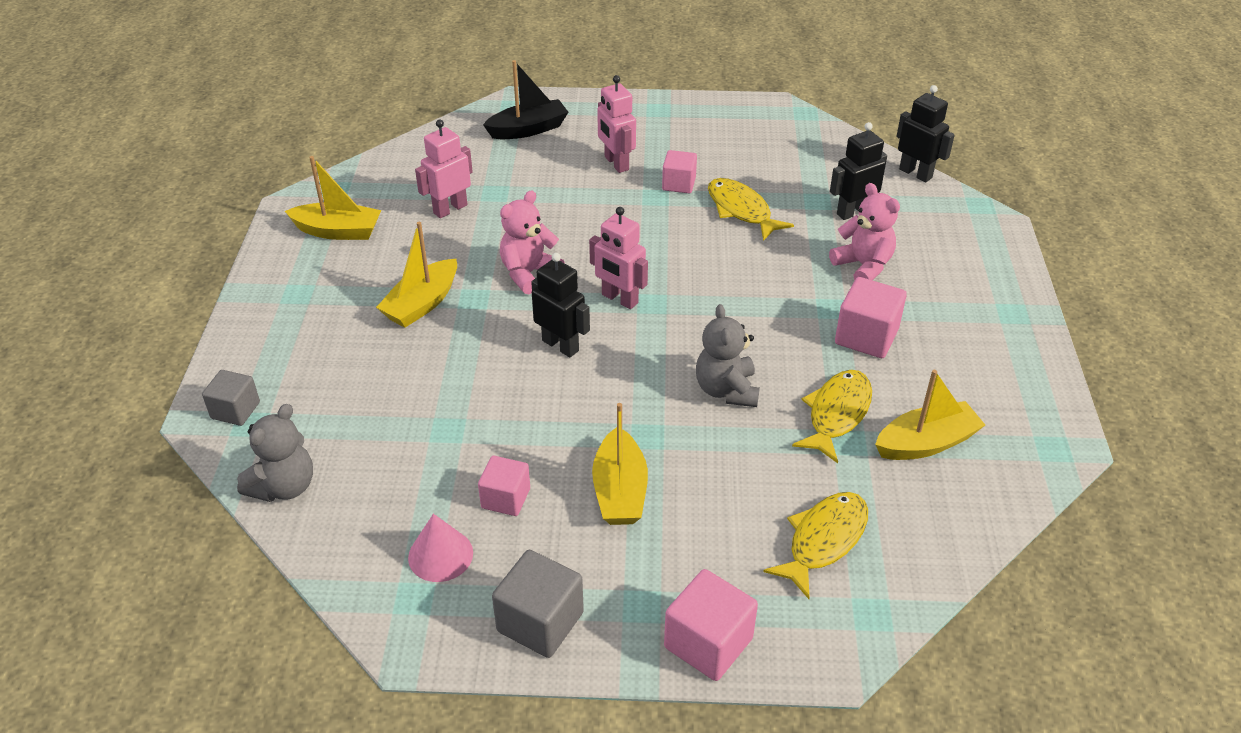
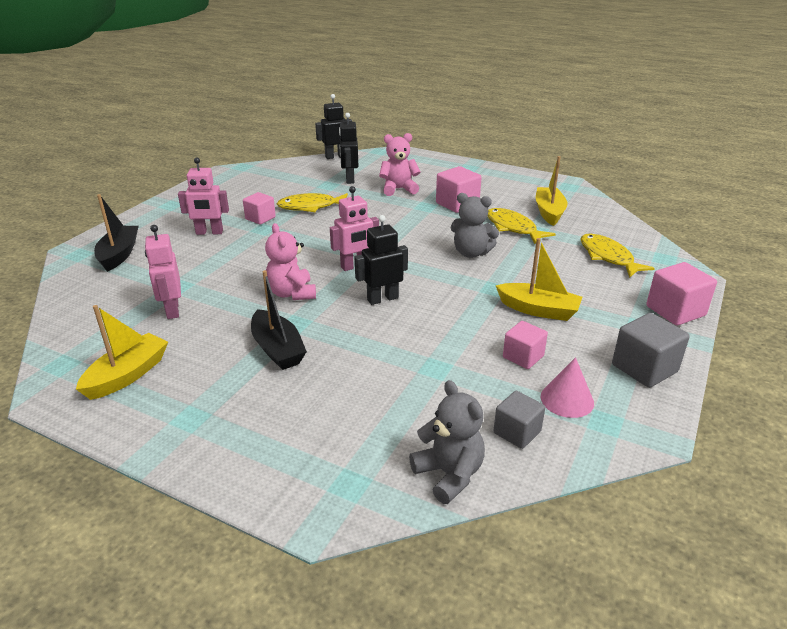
camera: 65 degrees left, 10 degrees down
grey cube [202,370,260,426] -> grey cube moved to [493,391,545,449]
yellow boat [376,222,457,328] -> black boat [251,270,307,370]

